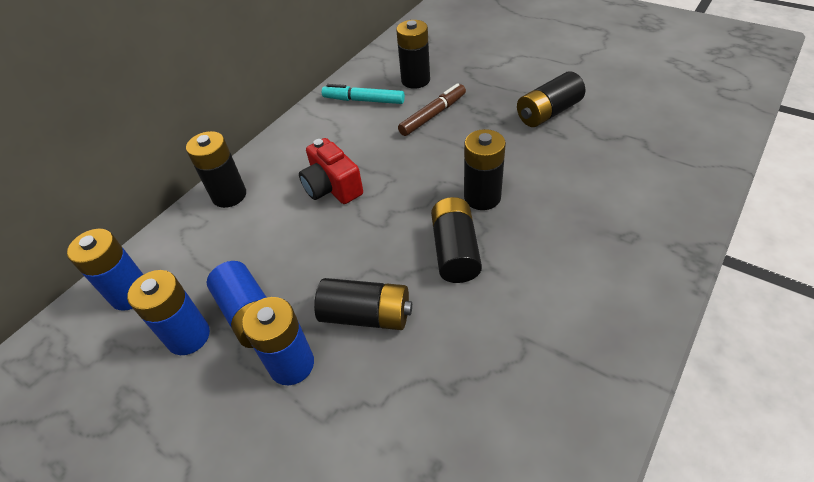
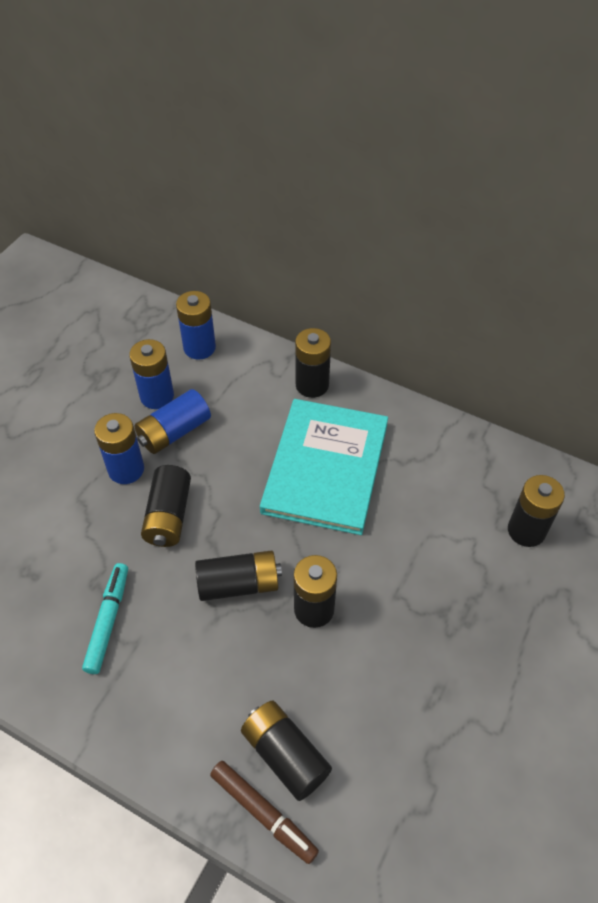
camera: 80 degrees right, 5 degrees up
red camera [299,138,363,204] -> turquoise book [260,399,388,535]
turquoise marker [322,84,405,104] -> turquoise marker moved to [82,563,128,674]
brown marker [398,83,466,136] -> brown marker moved to [210,761,319,864]
black battery [517,71,585,127] -> black battery moved to [241,701,332,801]

